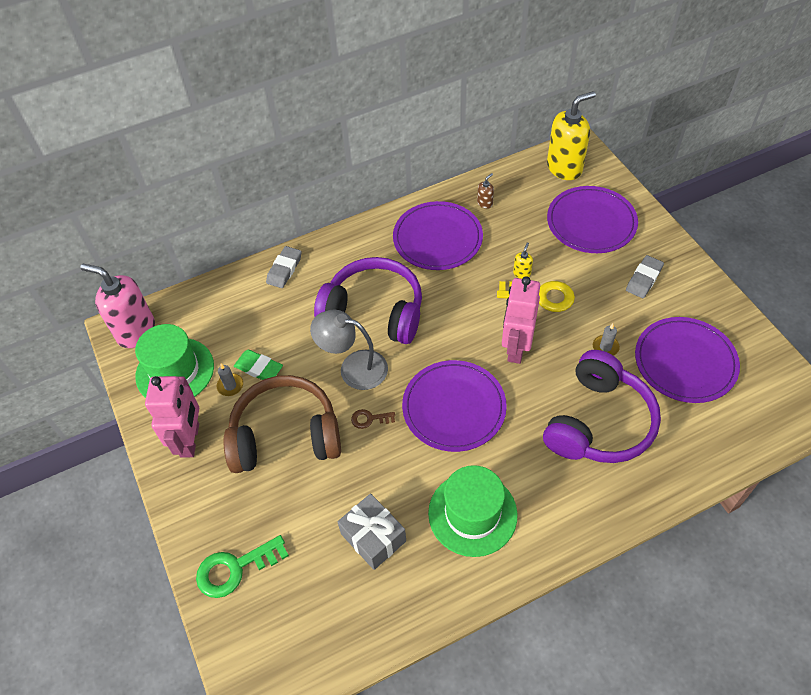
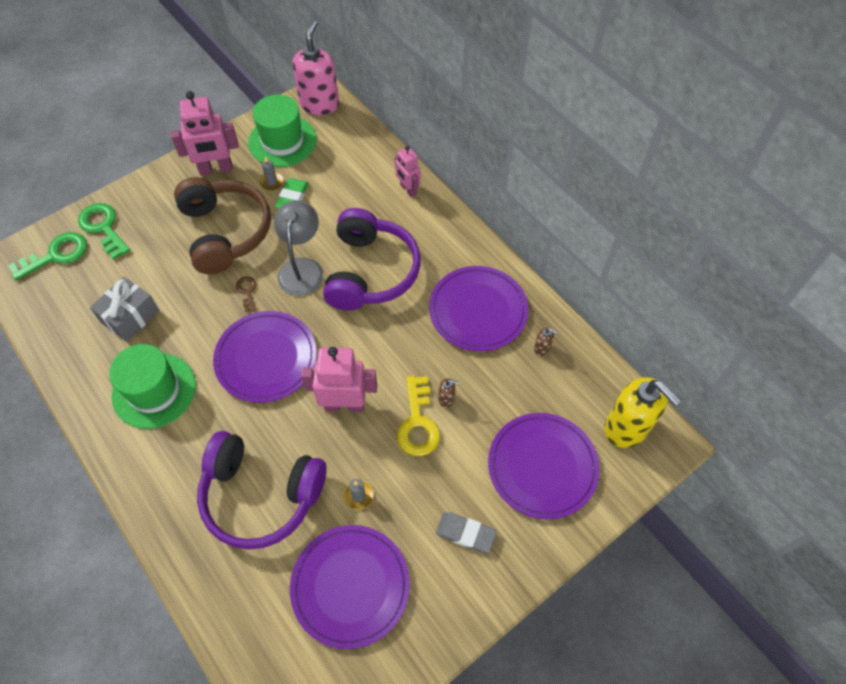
camera: 75 degrees right, 5 degrees up
grey eraser [266,246,302,288] -> pink robot [395,145,421,197]
yellow soap dispenser [513,242,533,279] -> brown soap dispenser [438,378,459,408]
none -> green key [8,232,87,280]

